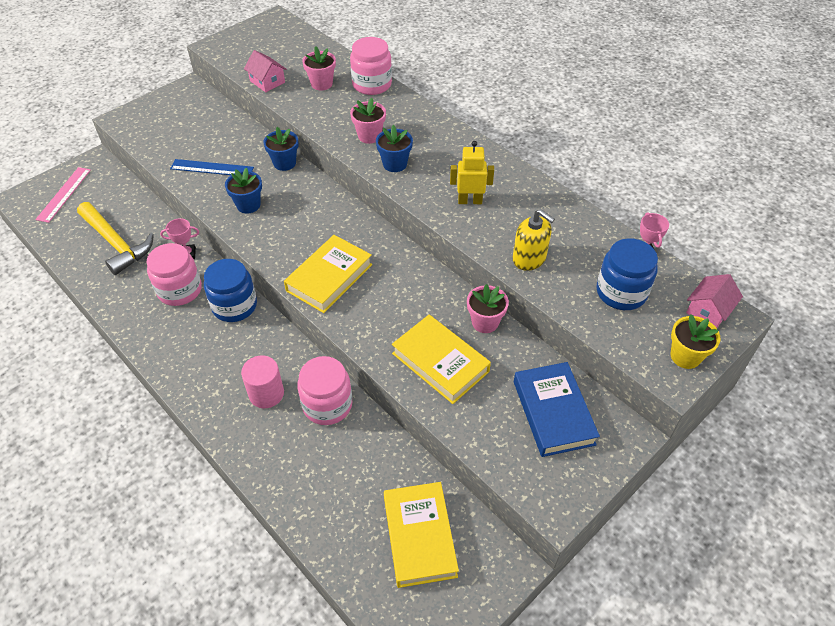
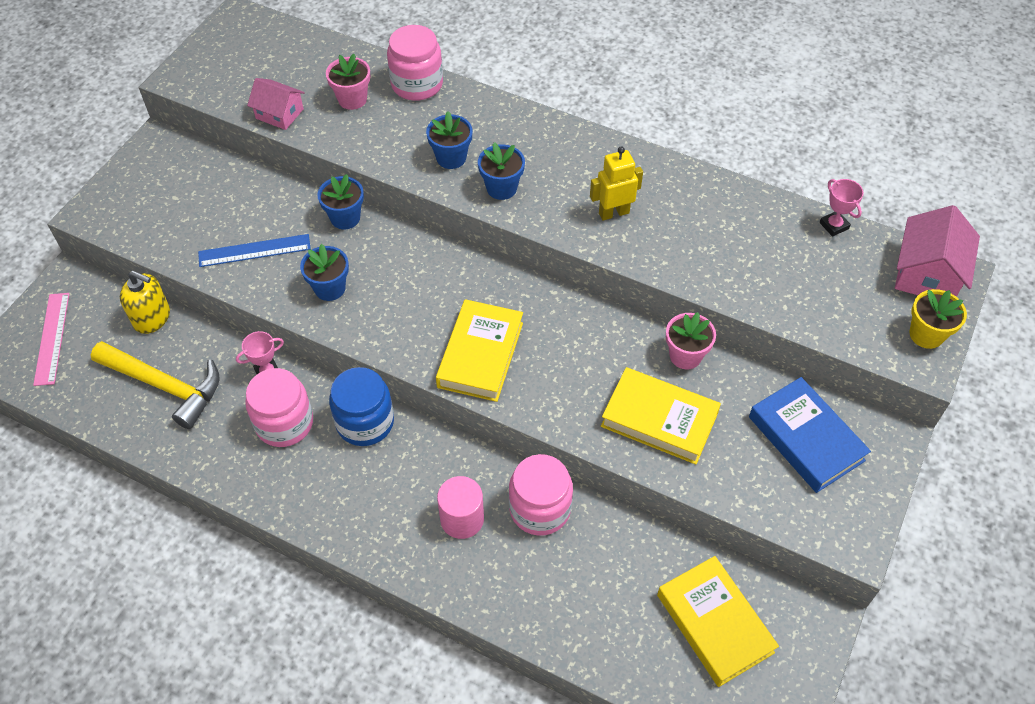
camera: 20 degrees left, 5 degrees up
pink flower pot [350,98,386,144] -> blue flower pot [426,111,473,169]
yellow soap dispenser [513,209,555,271] -> yellow soap dispenser moved to [120,271,170,334]
blue jar [596,238,658,310] -> none
pink house [686,274,743,328] -> pink house [895,205,980,297], size x1.54

